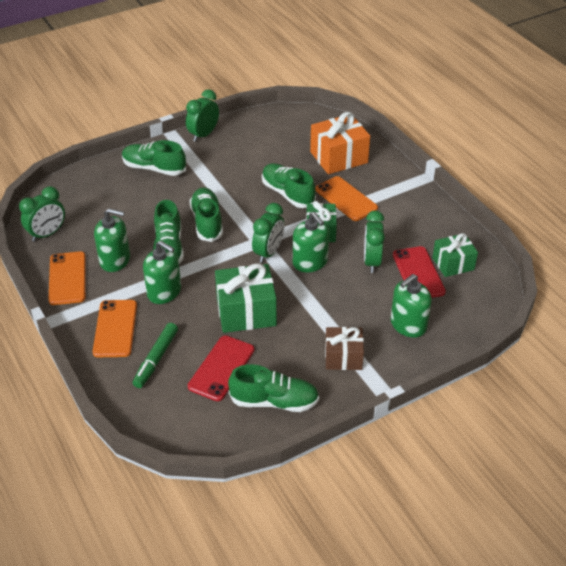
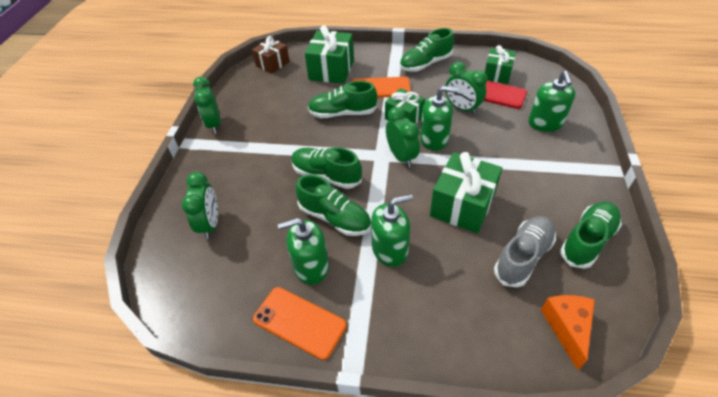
camera: 50 degrees left, 5 degrees up
green clock [19,186,65,242] -> green clock moved to [182,172,218,239]
orange phone [93,300,137,357] -> none
green soap dispenser [94,208,130,272] -> green soap dispenser turned 150 degrees counterclockwise [278,218,329,285]
green shoe [122,140,186,176] -> green shoe moved to [400,28,454,72]
green marker [133,323,178,388] -> none
red phone [188,335,255,401] -> grey shoe [494,216,556,287]
orange gift [310,112,370,174] -> green gift [305,25,354,84]
brown gift [325,327,364,370] -> brown gift moved to [252,36,290,74]
none -> orange cheese [541,295,595,370]

